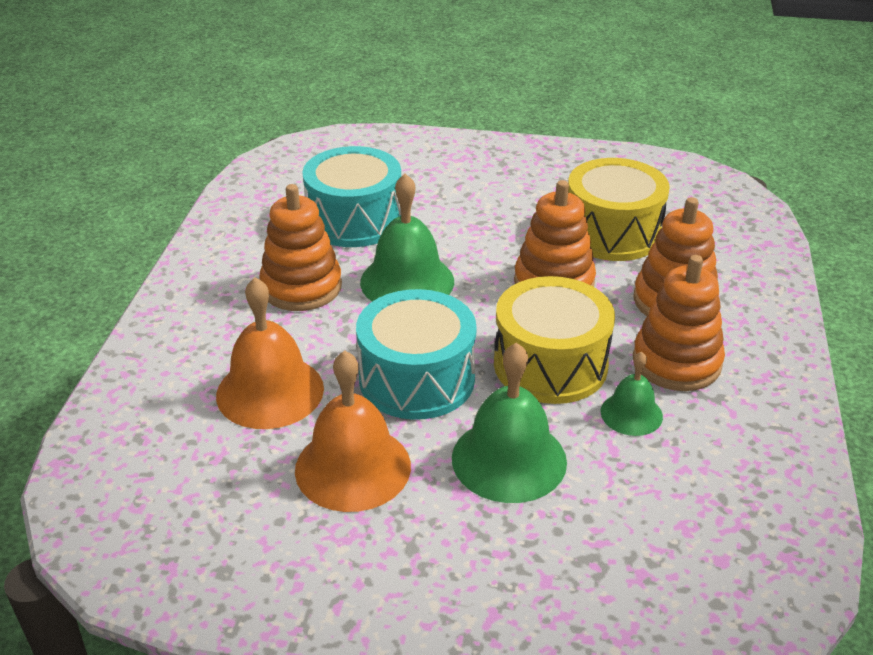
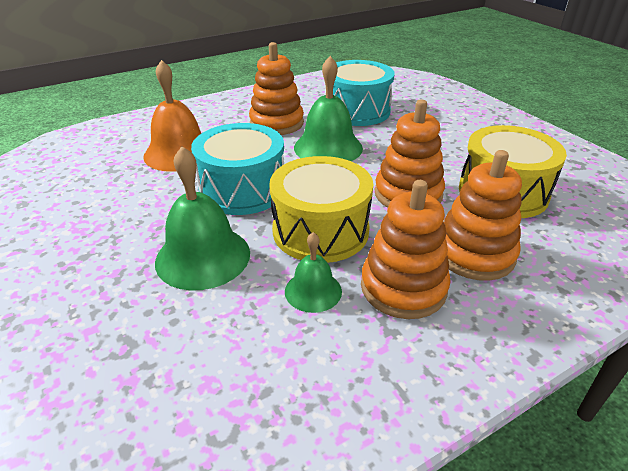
camera: 50 degrees right, 0 degrees up
orange bell [295,350,411,512] -> none

